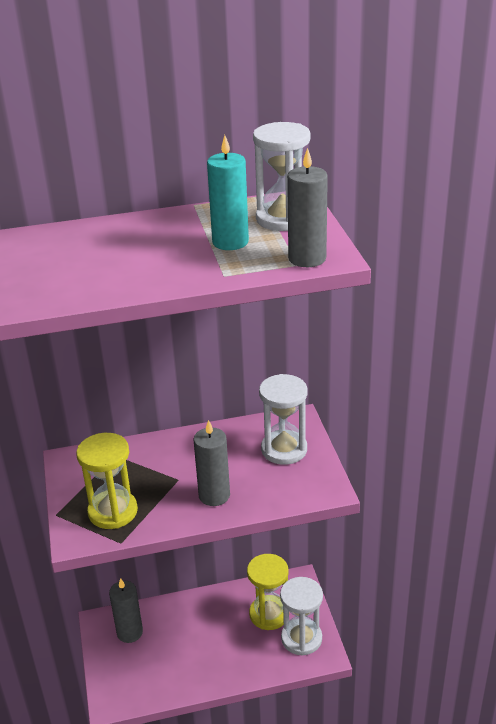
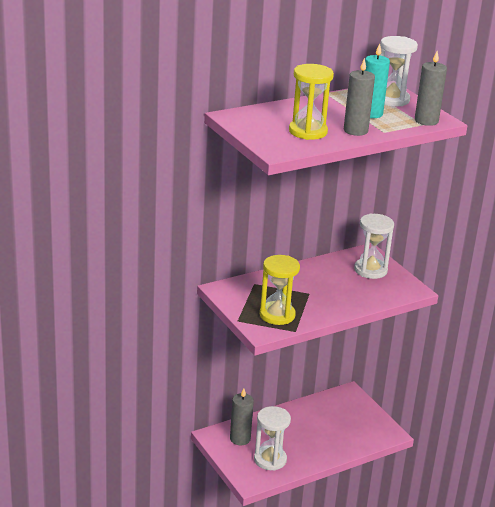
camera: 20 degrees left, 5 degrees down
grey candle [194,420,230,506] -> grey candle moved to [344,58,375,136]
yellow hourglass [247,554,289,630] -> yellow hourglass moved to [289,64,334,140]
white hourglass [280,577,323,656] -> white hourglass moved to [254,406,291,470]

